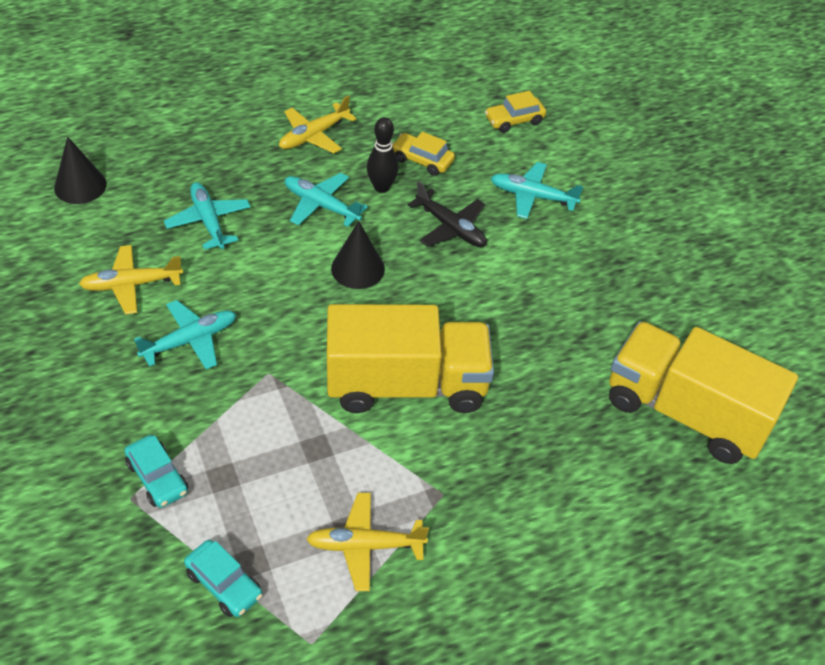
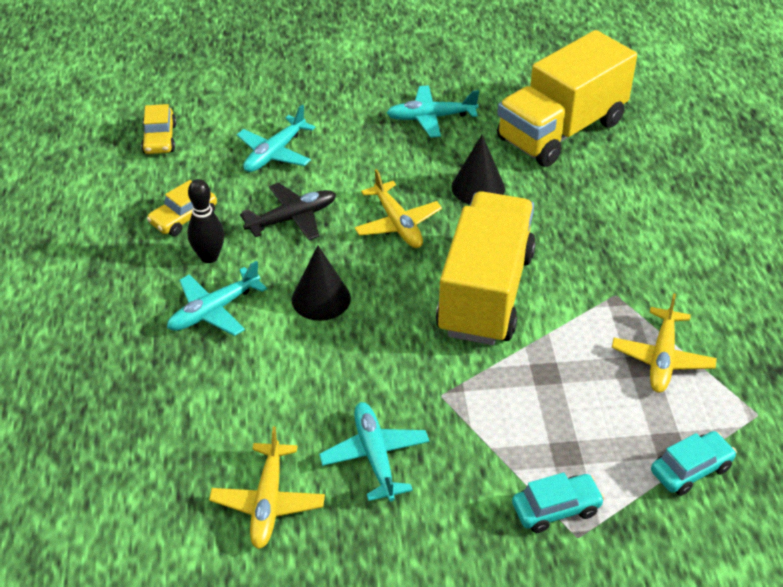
camera: 70 degrees left, 5 degrees down
black cone [54,137,107,204] -> black cone moved to [451,135,505,204]
turquoise plane [164,182,251,250] -> turquoise plane moved to [387,85,479,138]
yellow plane [279,95,357,153] -> yellow plane moved to [354,169,442,248]

